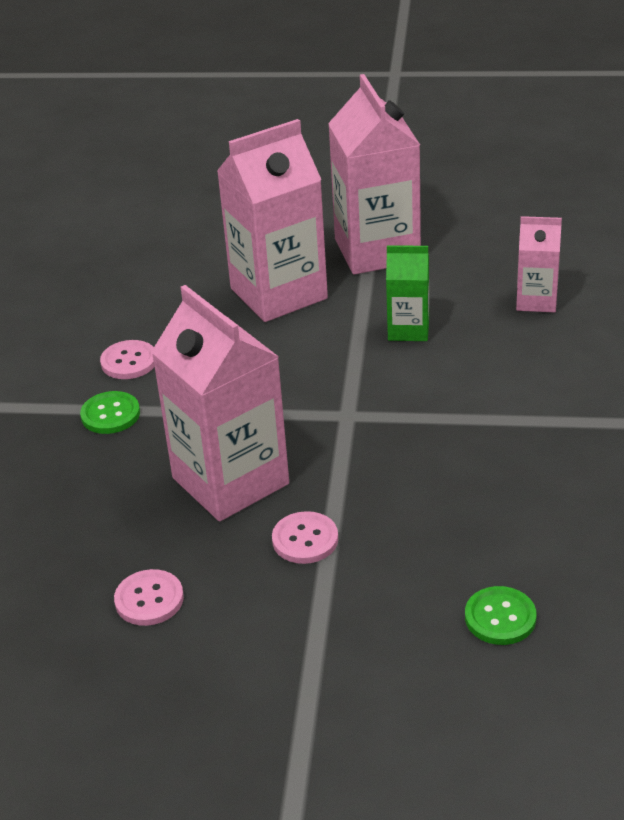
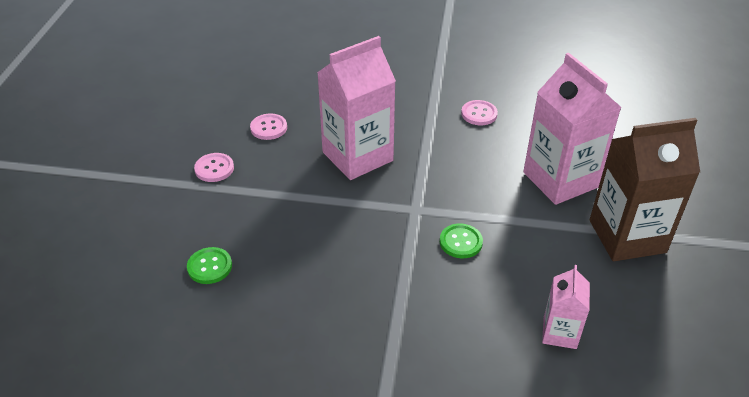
camera: 90 degrees right, 5 degrees up
green button [80,391,140,434] -> green button moved to [440,223,483,258]
pink button [272,511,338,564] -> pink button moved to [194,153,234,182]
pink carton [328,74,421,274] -> brown carton [590,118,700,261]
green carton [386,245,429,341] -> none

